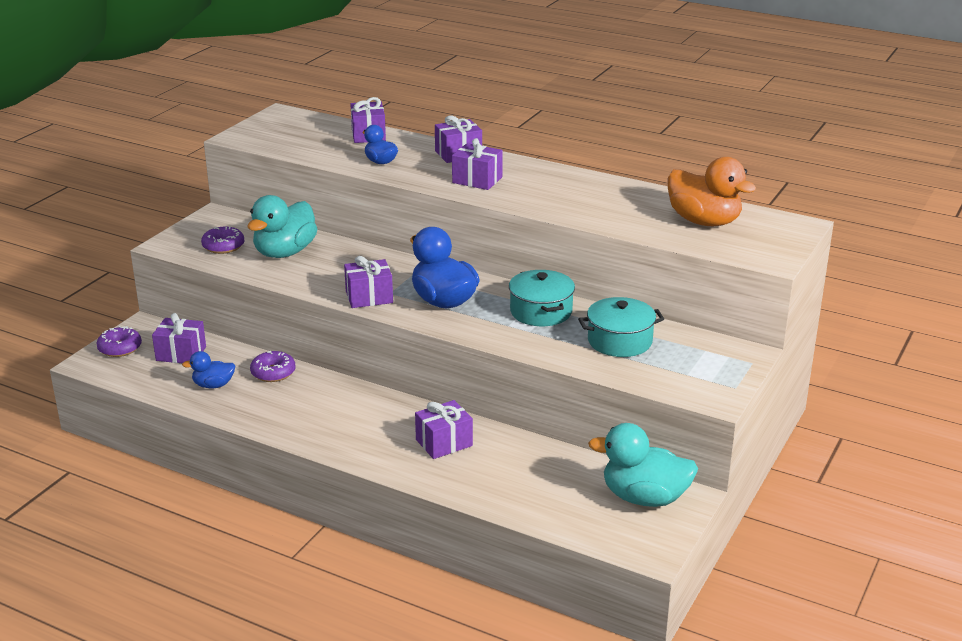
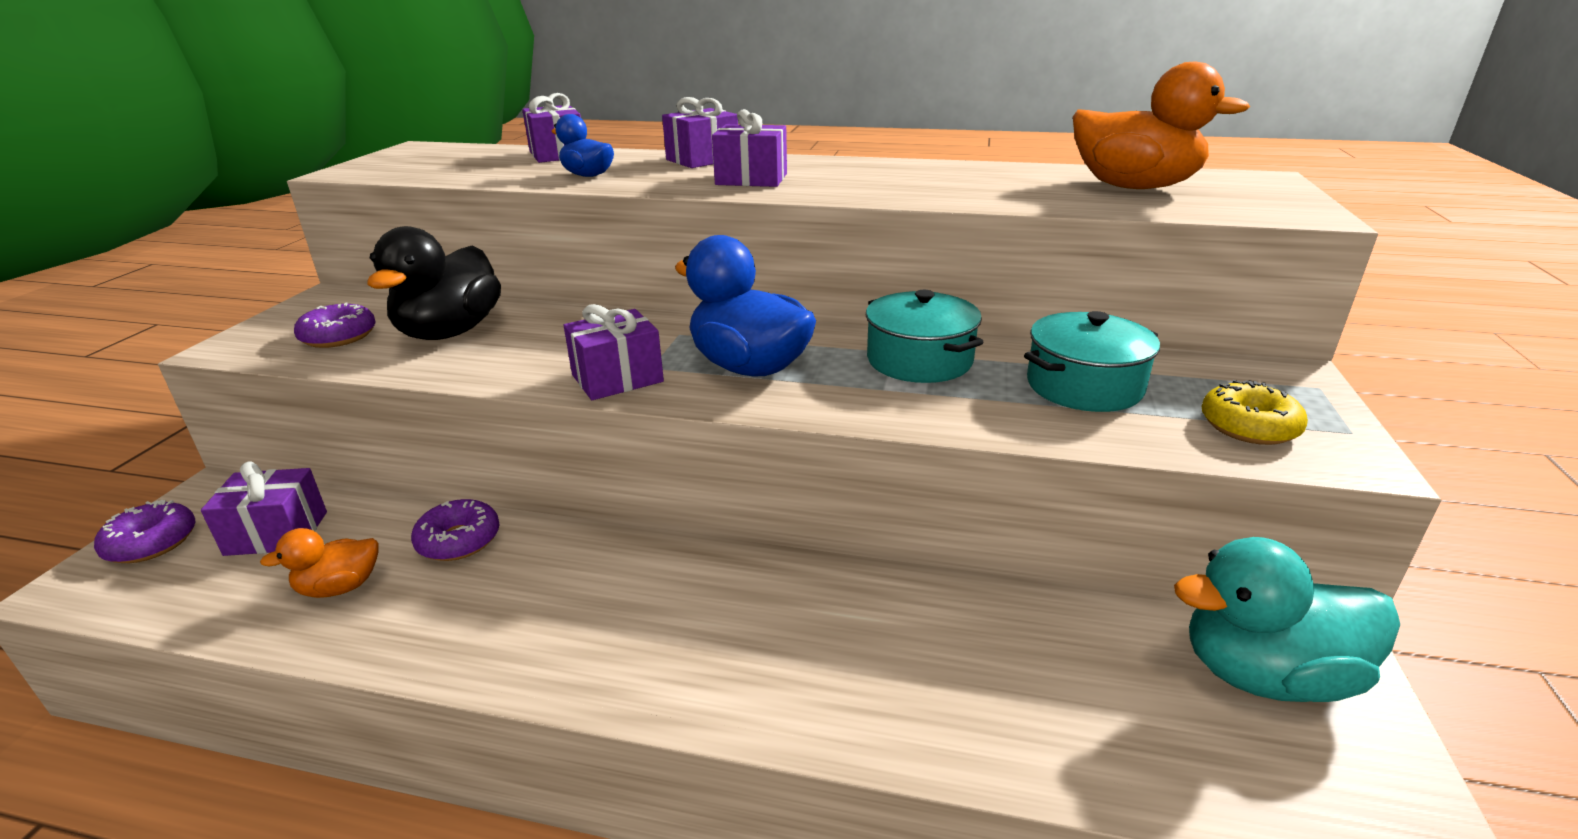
camera: 15 degrees left, 0 degrees up
blue duck [182,351,235,388] -> orange duck [260,528,379,598]
turquoise duck [248,195,317,258] -> black duck [367,226,501,340]
purple gift [415,400,473,459] -> none
none -> yellow donut [1202,380,1308,445]

